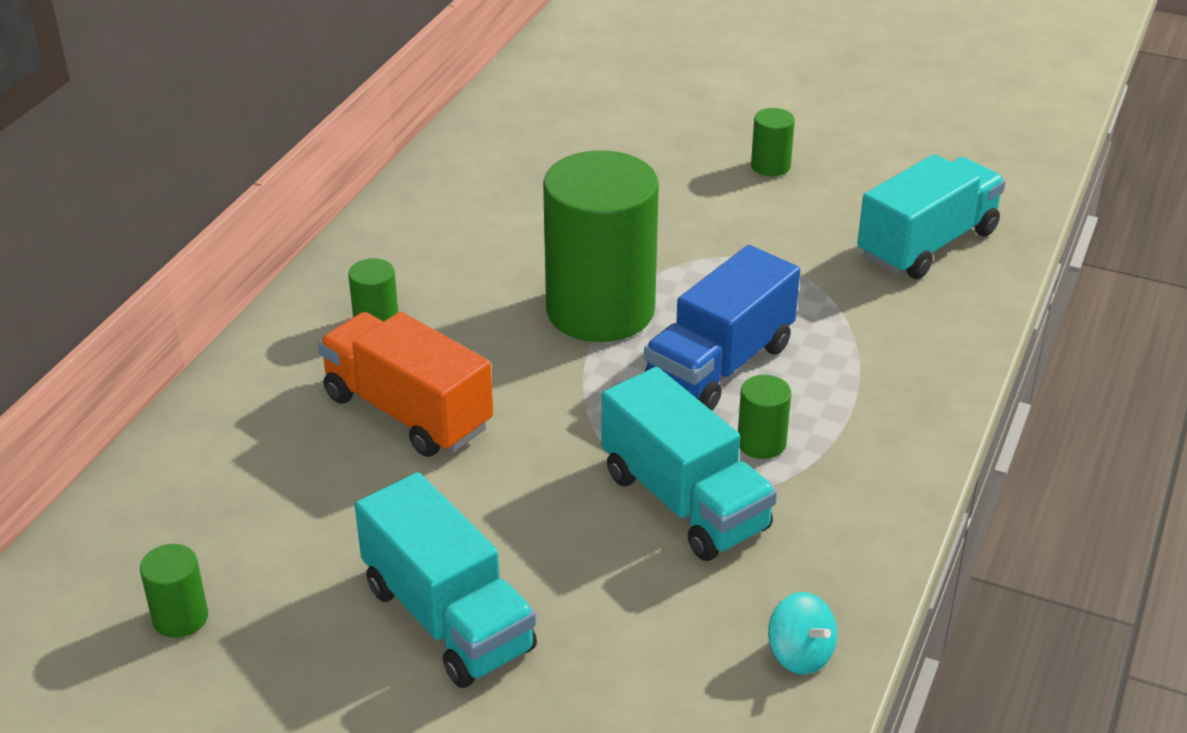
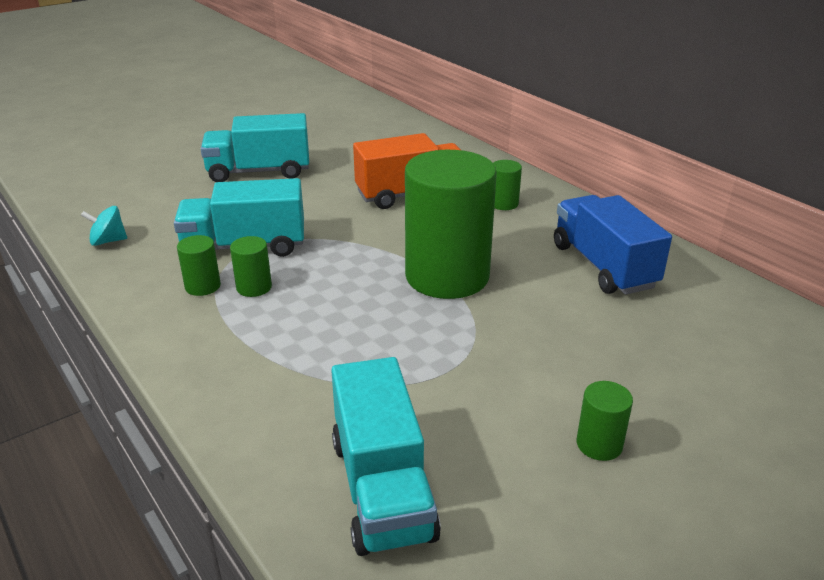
camera: 120 degrees right, 5 degrees down
green cylinder [140,544,208,638] -> green cylinder moved to [177,235,221,296]
blue truck [644,245,800,411] -> blue truck moved to [554,195,672,295]

